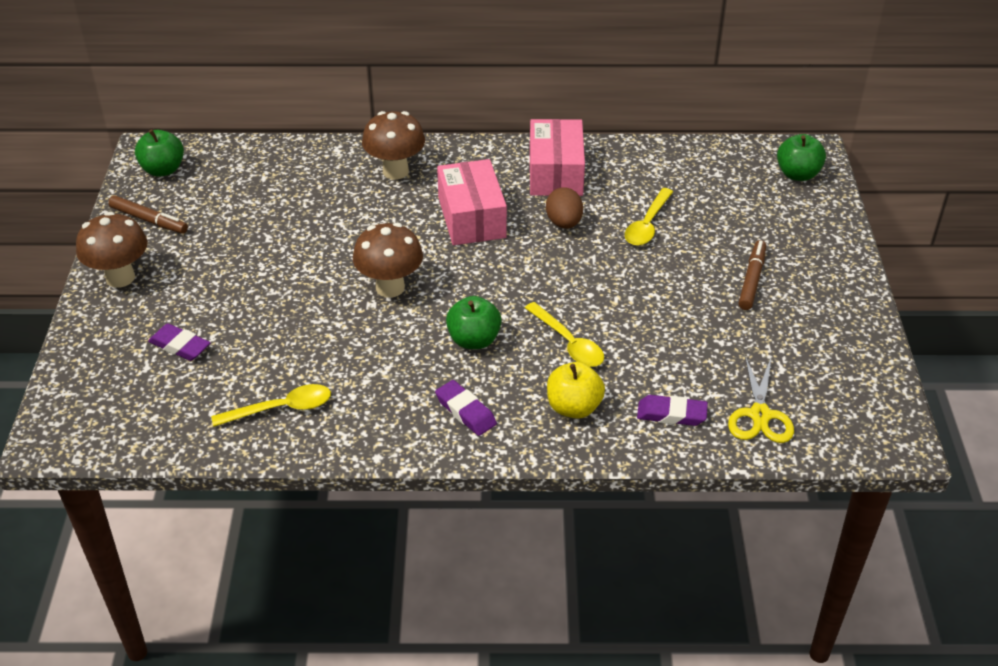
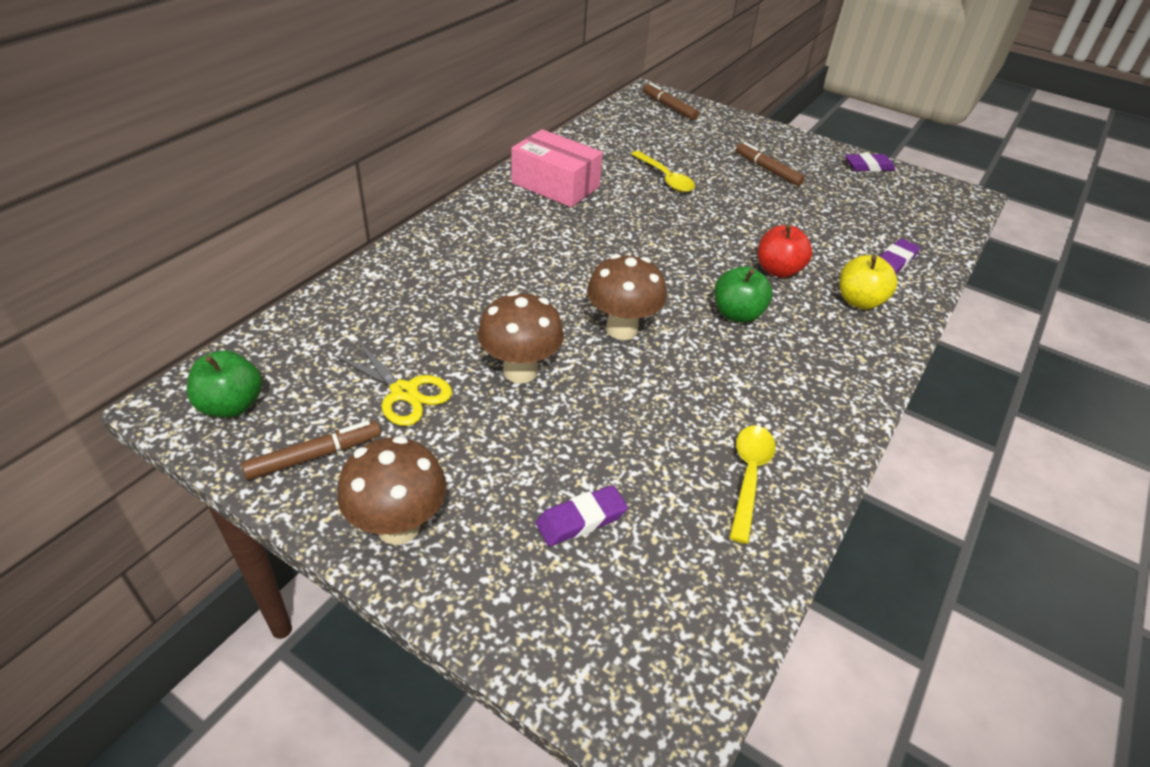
camera: 60 degrees left, 0 degrees up
brown mushroom [362,111,425,180] -> brown mushroom moved to [478,291,564,384]
purple eraser [435,380,497,436] -> purple eraser moved to [845,153,896,172]
pink box [437,159,507,245] -> none
yellow spoon [525,302,604,367] -> red apple [758,225,812,278]
brown egg [546,187,583,229] -> none
yellow scissors [728,356,794,443] -> yellow scissors moved to [334,340,452,426]
green apple [777,134,826,181] -> brown marker [643,82,699,120]

